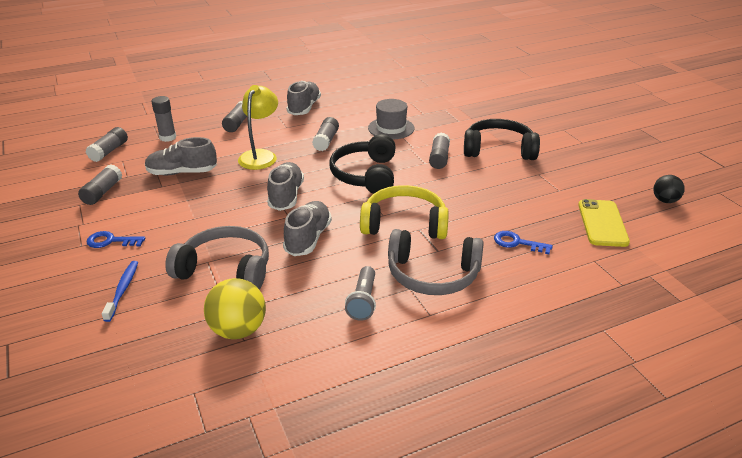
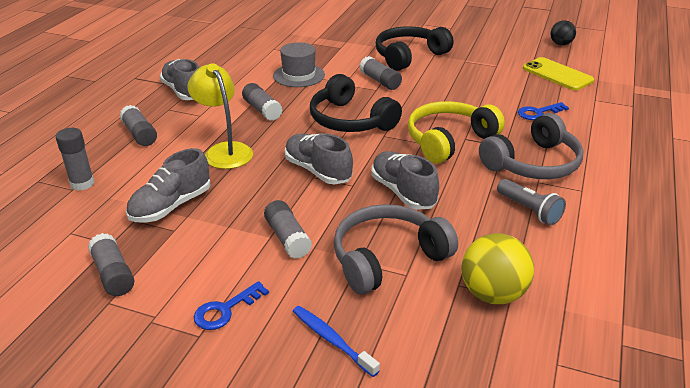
camera: 45 degrees left, 0 degrees up
grey glue stick [86,127,128,162] -> grey glue stick moved to [264,200,312,259]

